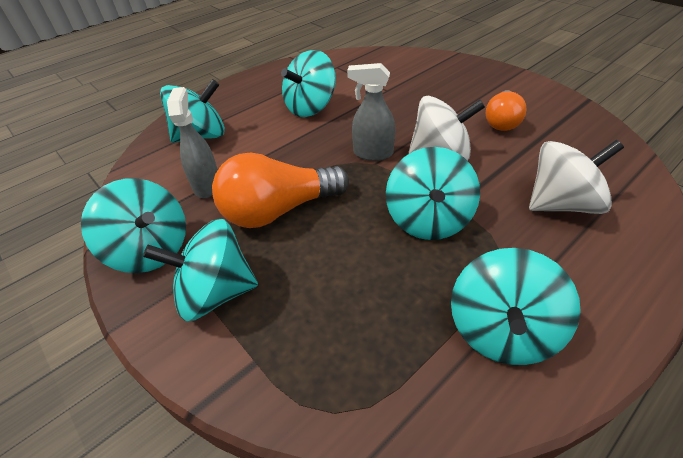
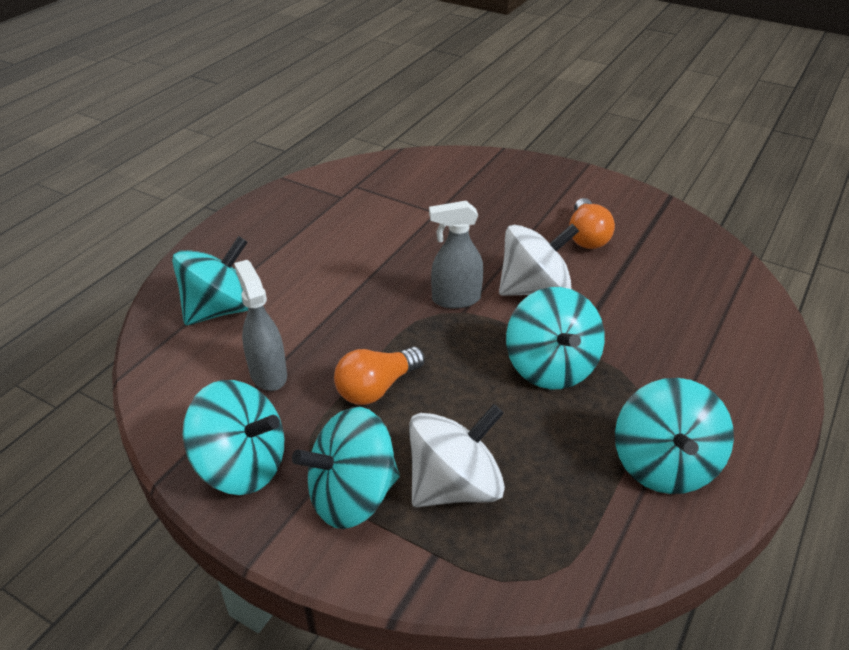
camera: 20 degrees left, 5 degrees down
orange light bulb [212,153,349,228] -> orange light bulb [334,347,425,405], size x0.63
turquoise spinning top [281,50,336,117] -> none
white spinning top [529,140,624,214] -> white spinning top moved to [409,404,505,507]

